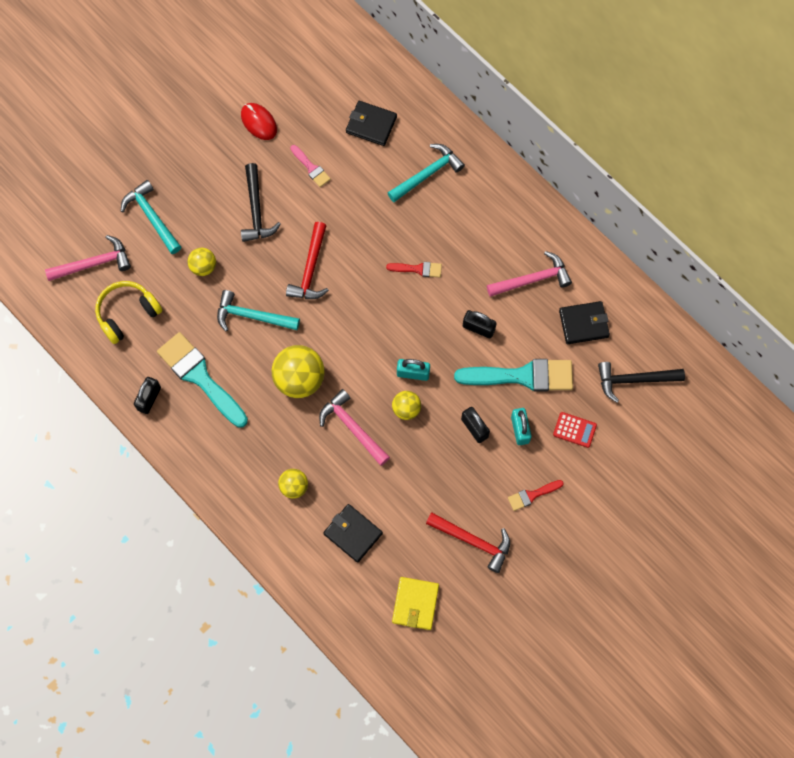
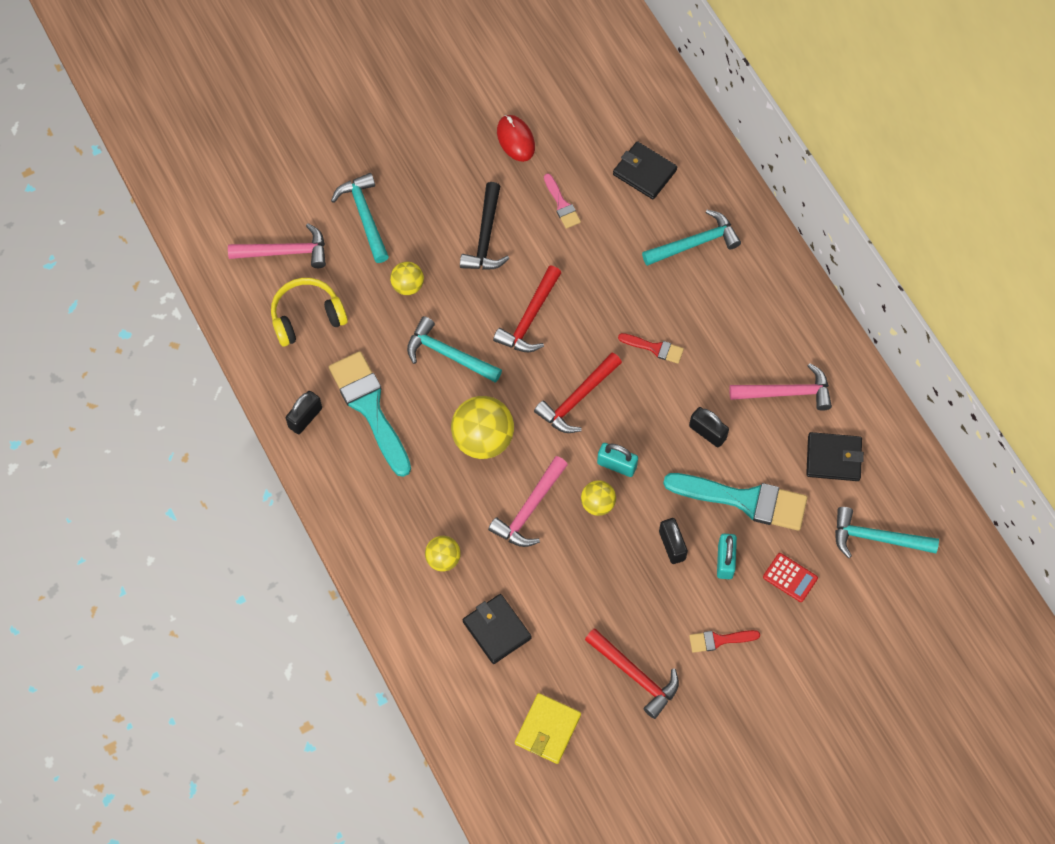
camera: 15 degrees right, 5 degrees down
pink hammer [319,389,390,466] -> pink hammer turned 120 degrees counterclockwise [488,456,568,547]
black hammer [598,362,685,403] -> turquoise hammer [835,507,939,558]
none -> red hammer [534,353,622,433]

